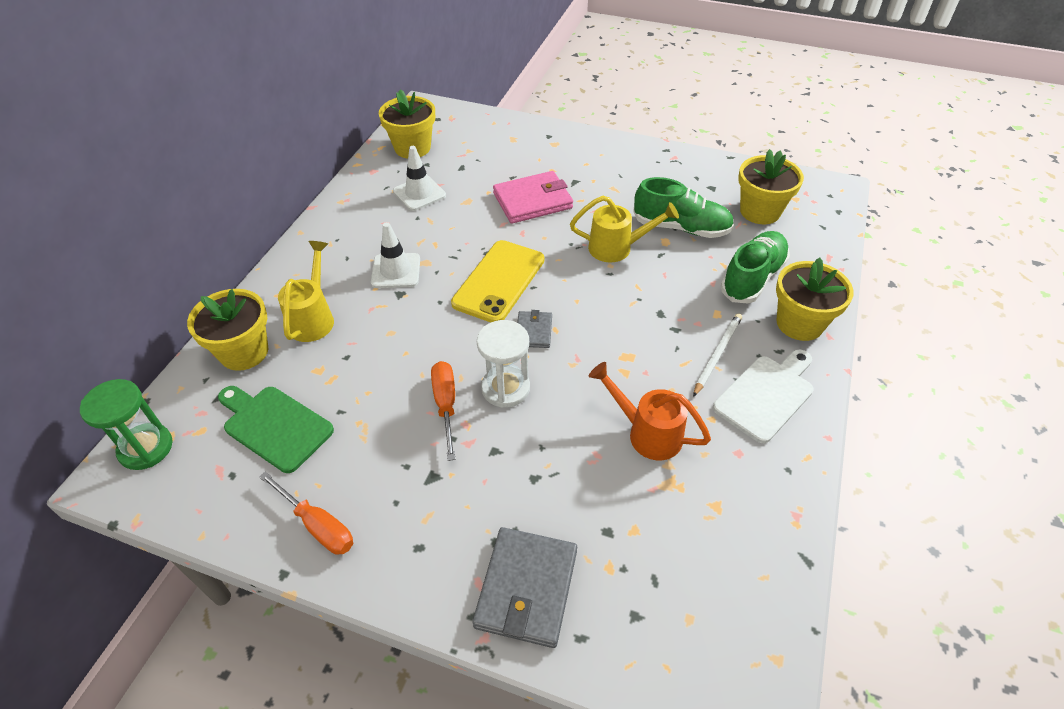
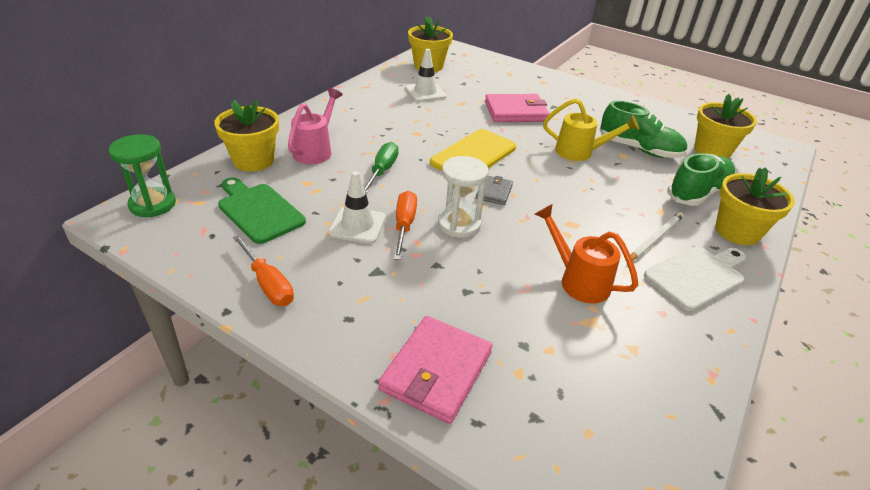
camera: 10 degrees right, 10 degrees down
yellow watering can [278,241,334,342] -> pink watering can [288,88,343,164]
white traffic cone [371,222,420,288] -> white traffic cone moved to [328,171,386,244]
grey wallet [472,527,577,648] -> pink wallet [378,316,493,424]
none -> green screwdriver [364,142,399,194]

